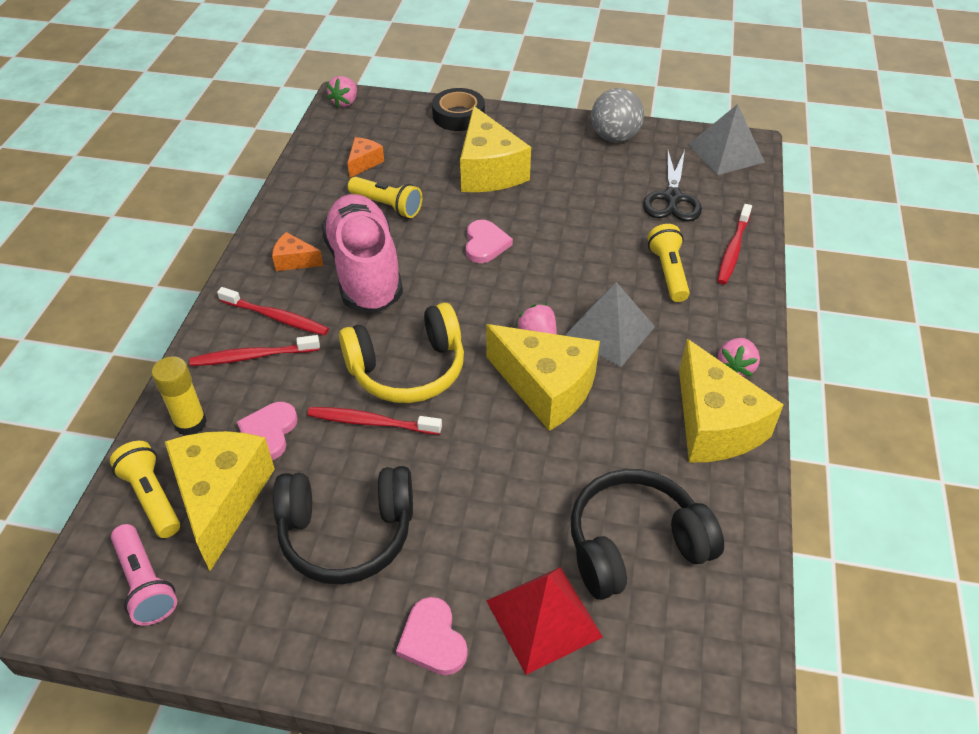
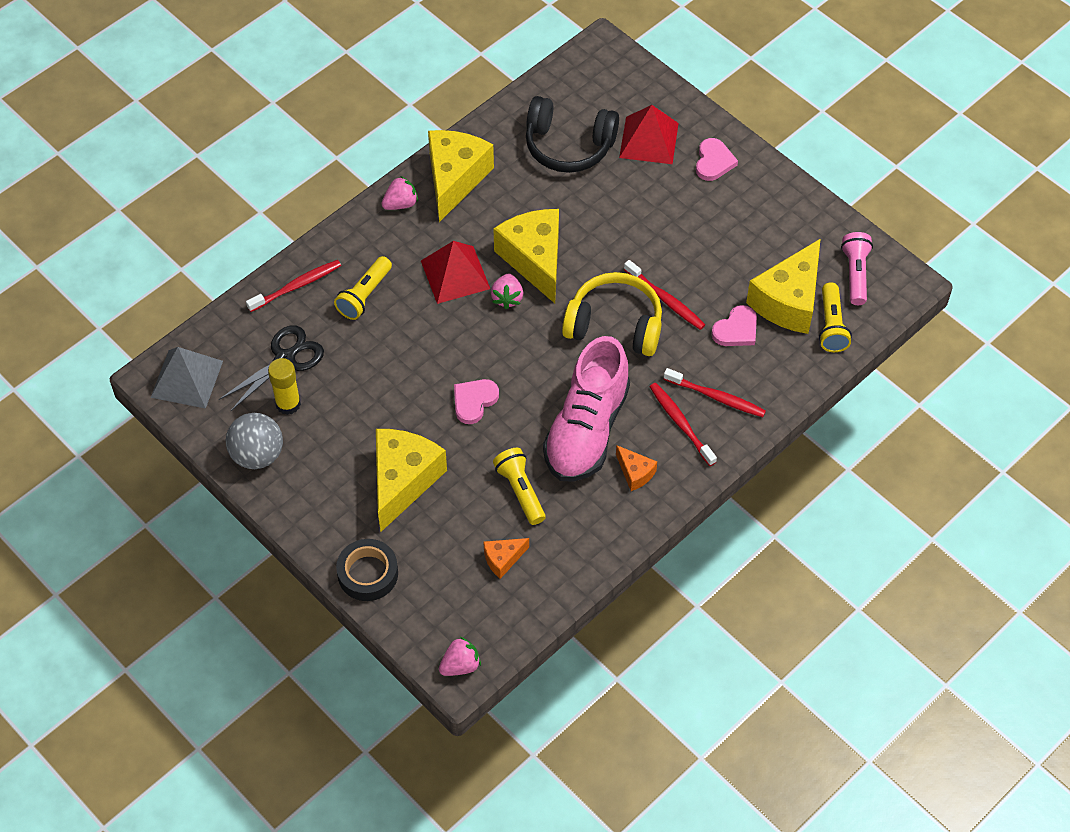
camera: 145 degrees left, 10 degrees up
yellow glue stick [152,356,207,436] -> yellow glue stick moved to [268,358,301,415]
black headphones [273,466,413,584] -> none
grey pyramid [565,282,655,367] -> red pyramid [421,241,490,304]

